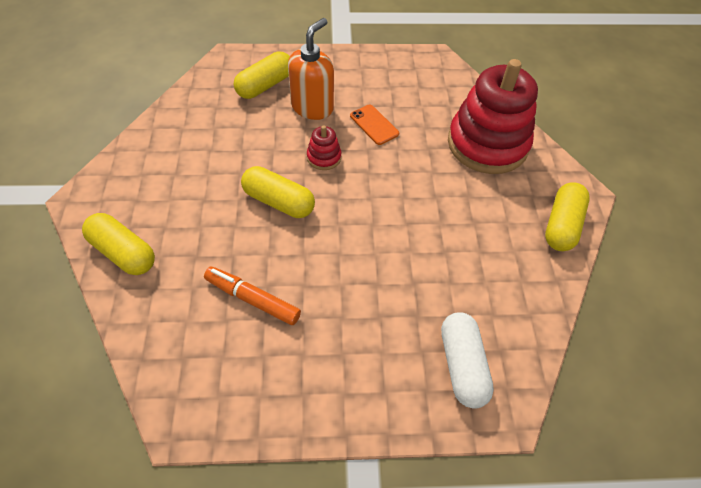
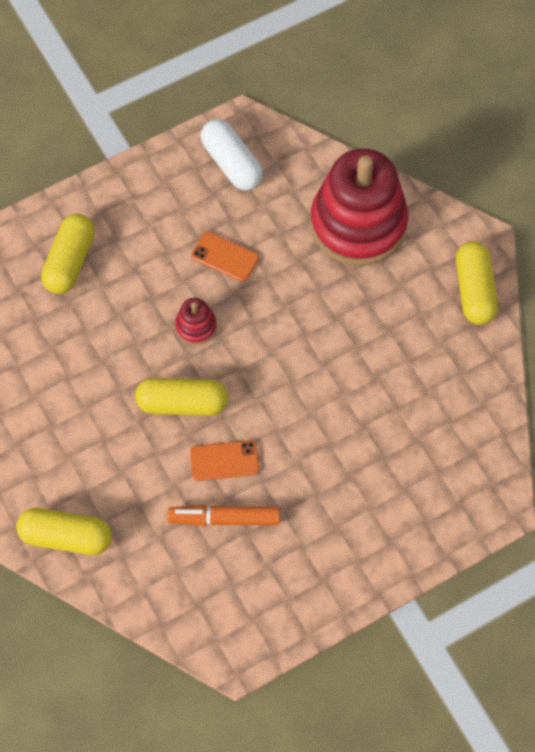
camera: 25 degrees left, 10 degrees up
orange soap dispenser [288,18,334,120] -> none
white capsule [441,312,494,409] -> white capsule moved to [200,119,263,190]
none -> orange phone [190,440,259,481]

